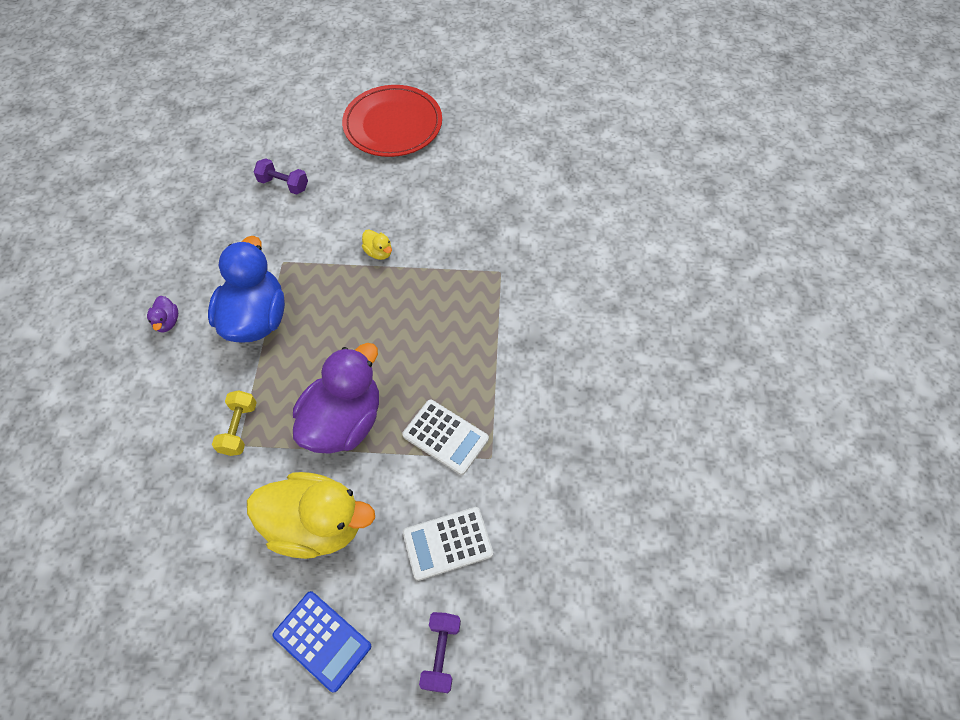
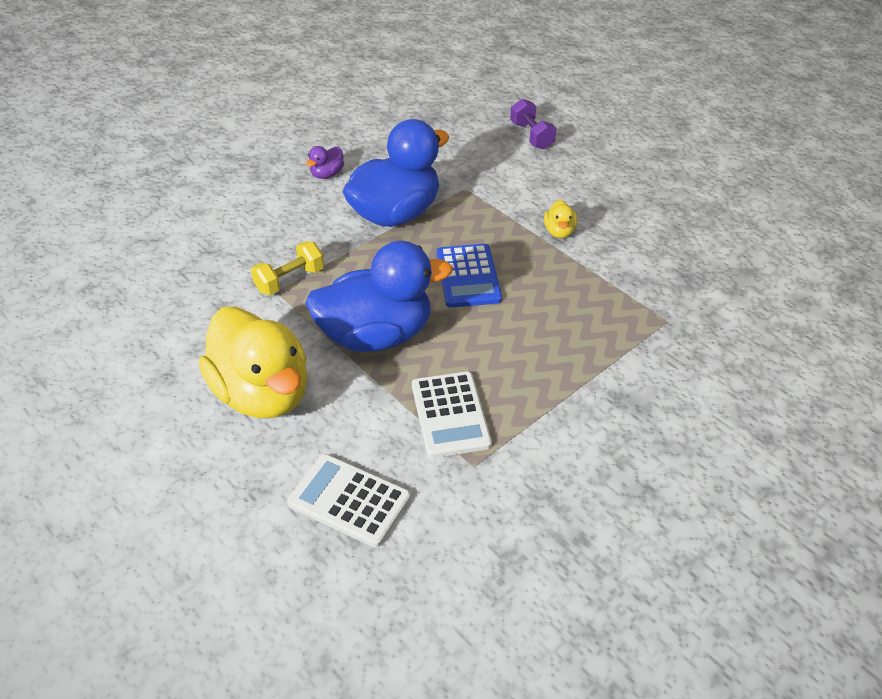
camera: 45 degrees right, 15 degrees down
blue calculator [273,591,371,692] -> blue calculator moved to [437,244,502,308]
purple duck [293,343,379,454] -> blue duck [305,241,453,352]
red plate [342,85,442,157] -> none
purple dumbbell [419,612,461,693] -> none

